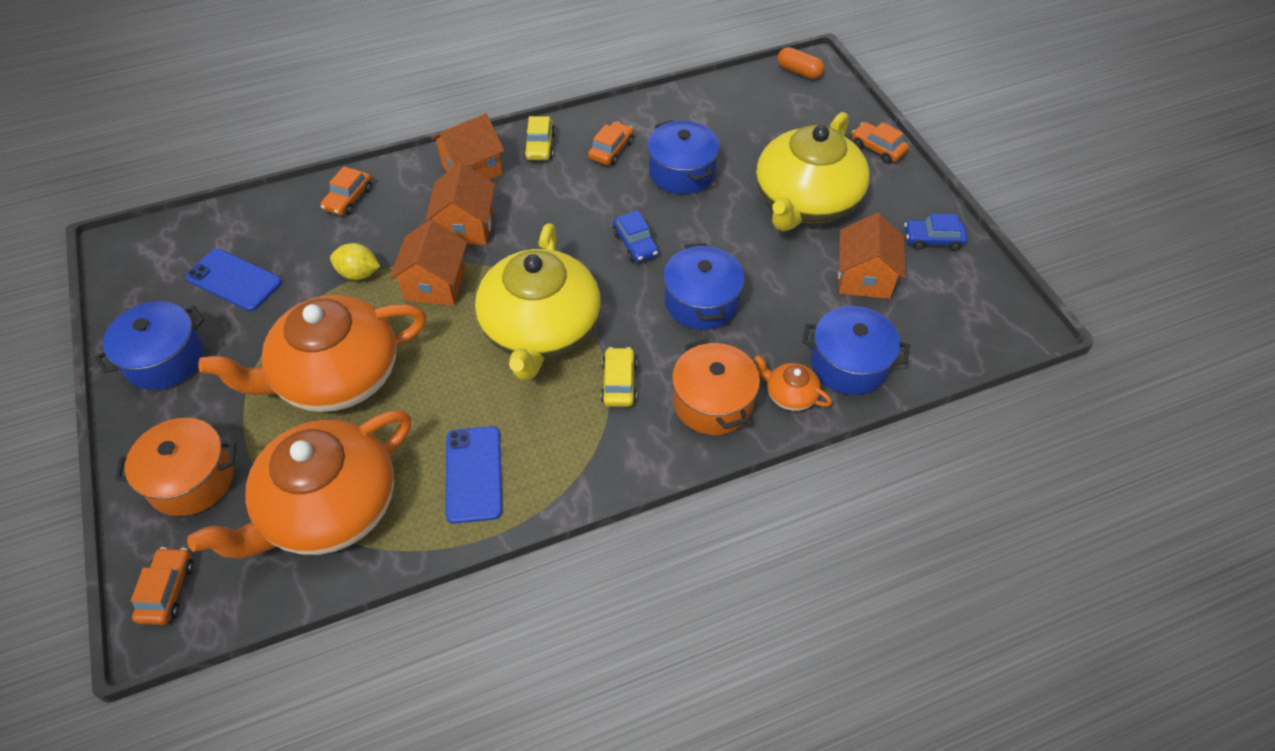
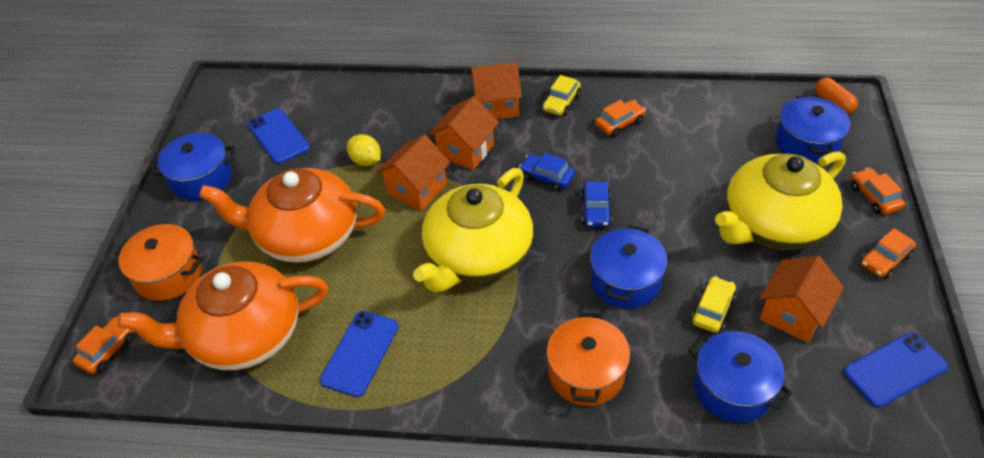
camera: 30 degrees right, 5 degrees down
orange car [320,166,372,216] -> orange car moved to [860,228,916,279]
yellow car [601,347,637,407] -> yellow car moved to [691,276,736,333]
blue pot [647,120,720,194] -> blue pot moved to [776,96,850,165]
orange teapot [754,355,832,411] -> none
blue car [904,214,968,251] -> blue car moved to [519,153,575,191]
none -> blue phone [843,332,948,408]

